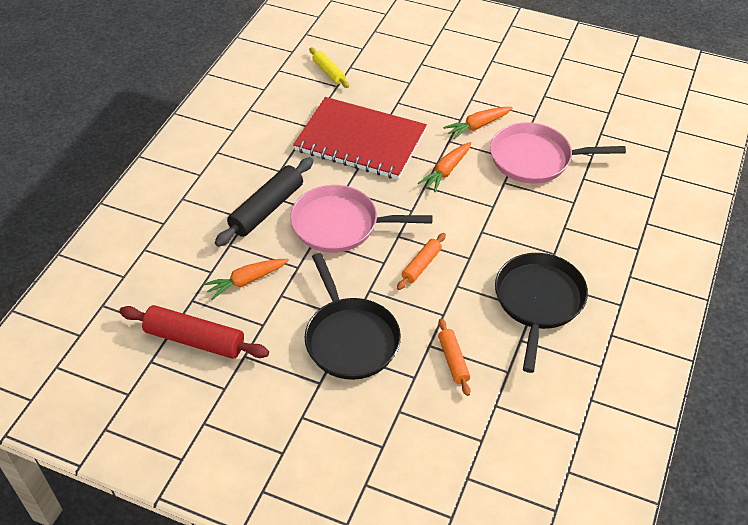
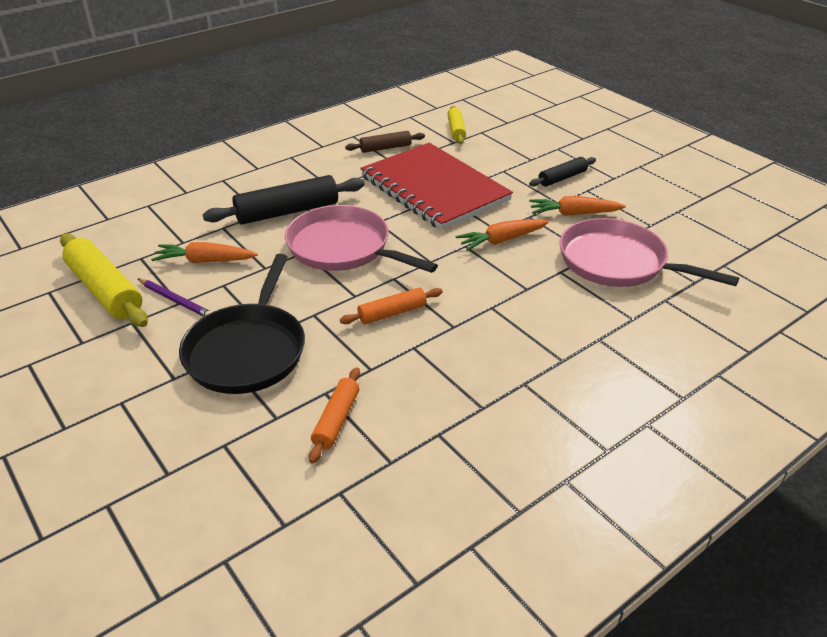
camera: 30 degrees right, 10 degrees down
red rolling pin [119,305,269,359] -> yellow rolling pin [60,233,148,327]
black pan [495,253,588,373] -> none
none -> purple pencil [137,278,212,317]
none -> brown rolling pin [345,131,425,153]
none -> black rolling pin [529,157,596,187]

